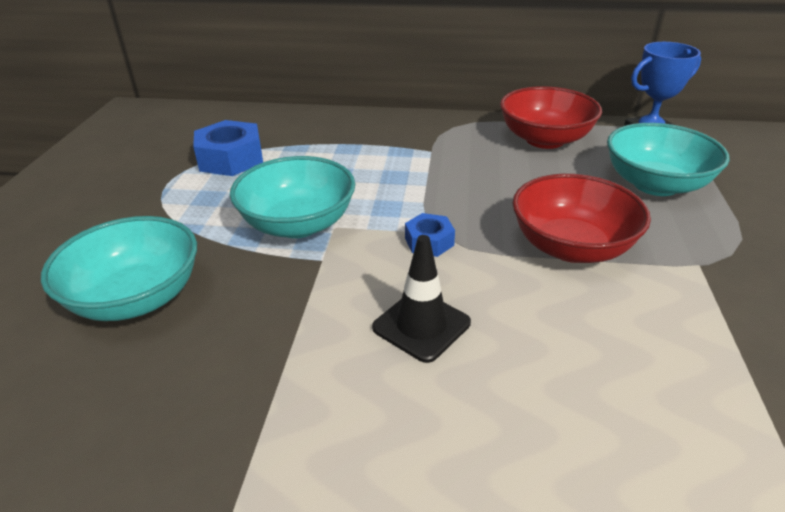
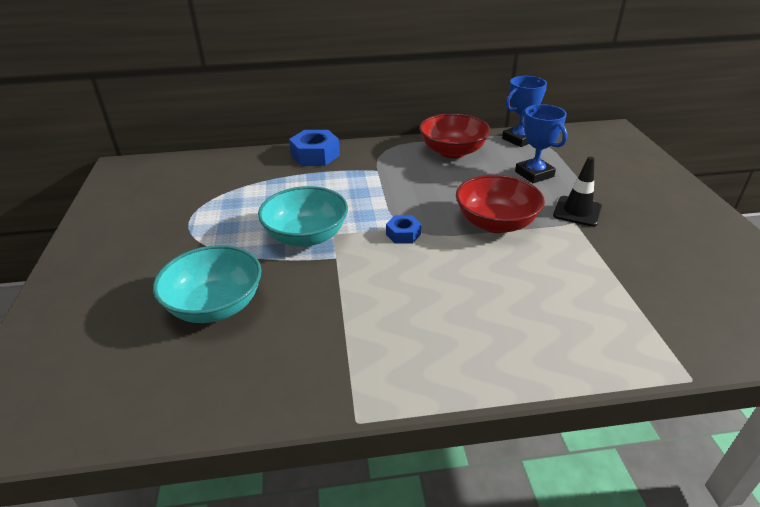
camera: 15 degrees left, 0 degrees up
blue nut [193,120,263,176] -> blue nut moved to [289,130,340,166]
black traffic cone [372,235,471,363] -> black traffic cone moved to [553,157,602,227]
turquoise bowl [607,123,729,196] -> blue trophy [515,104,567,183]

